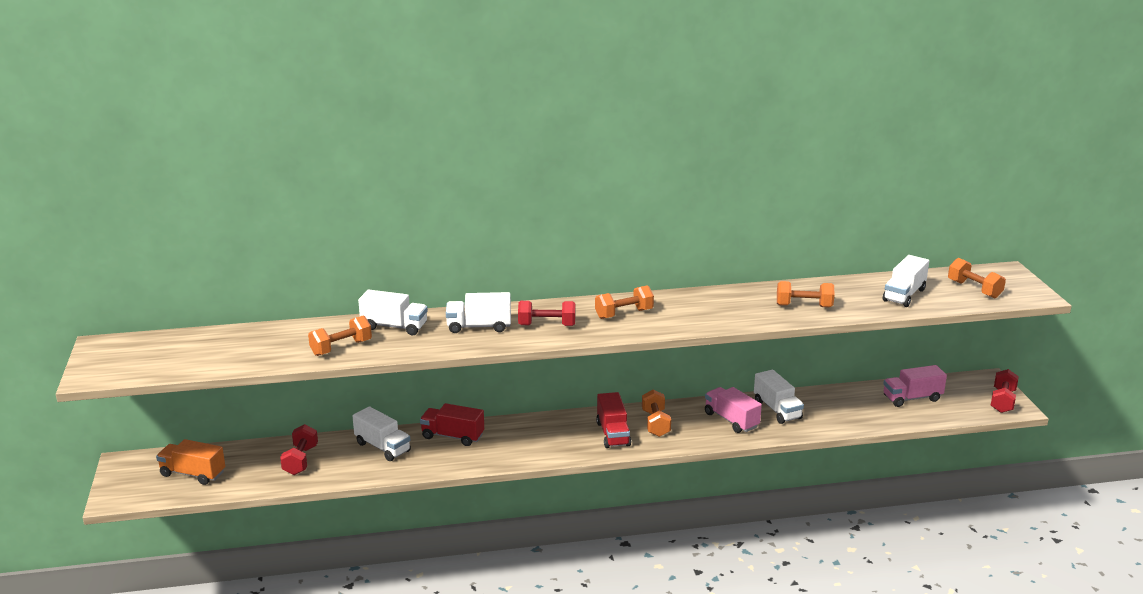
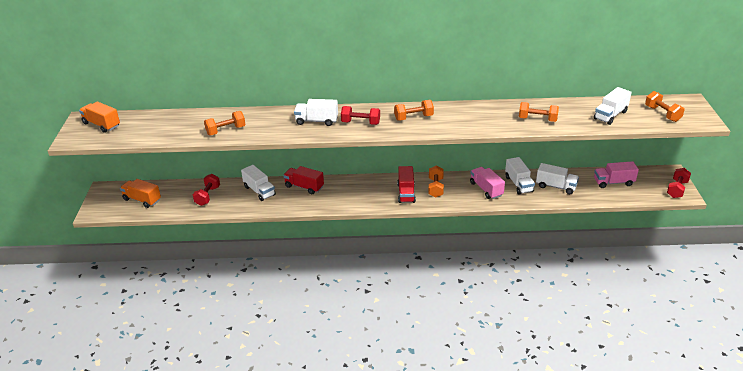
camera: 10 degrees right, 10 degrees up
white truck [358,290,428,335] -> white truck moved to [536,163,579,194]
none -> orange truck [79,102,120,133]

